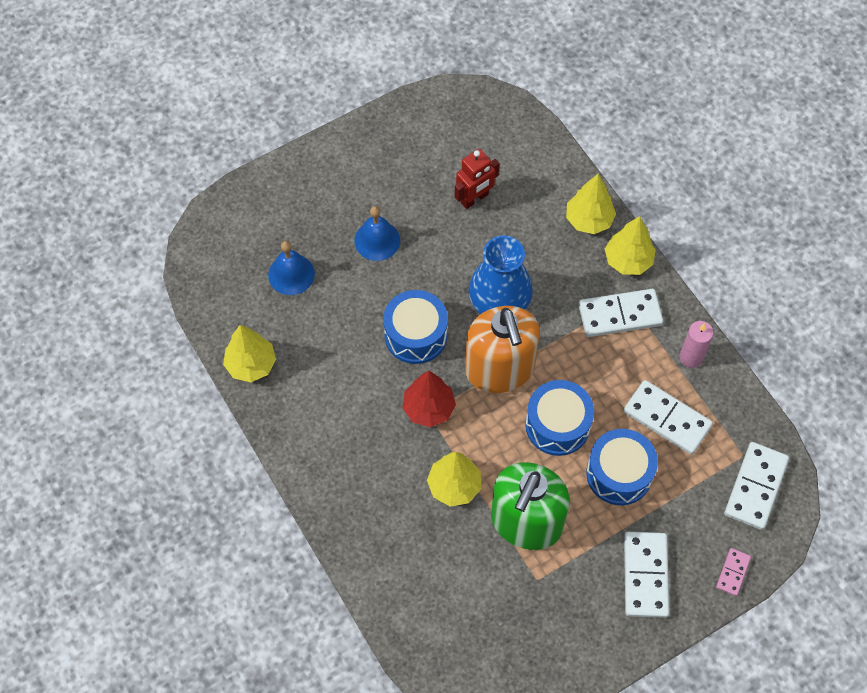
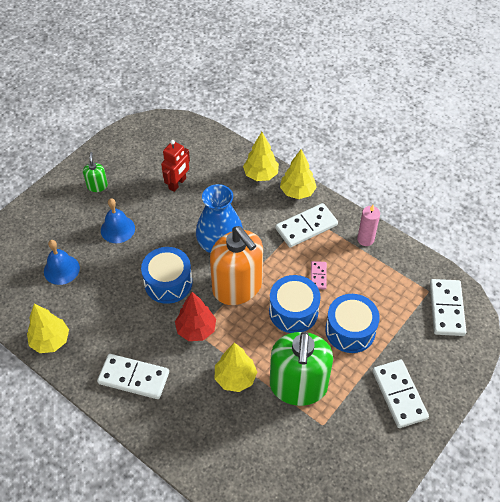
camera: 20 degrees left, 10 degrees down
white domino [623,380,713,455] -> white domino moved to [97,354,169,399]
pink domino [716,548,751,596] -> pink domino moved to [311,261,327,289]
none -> green soap dispenser [83,152,108,192]

